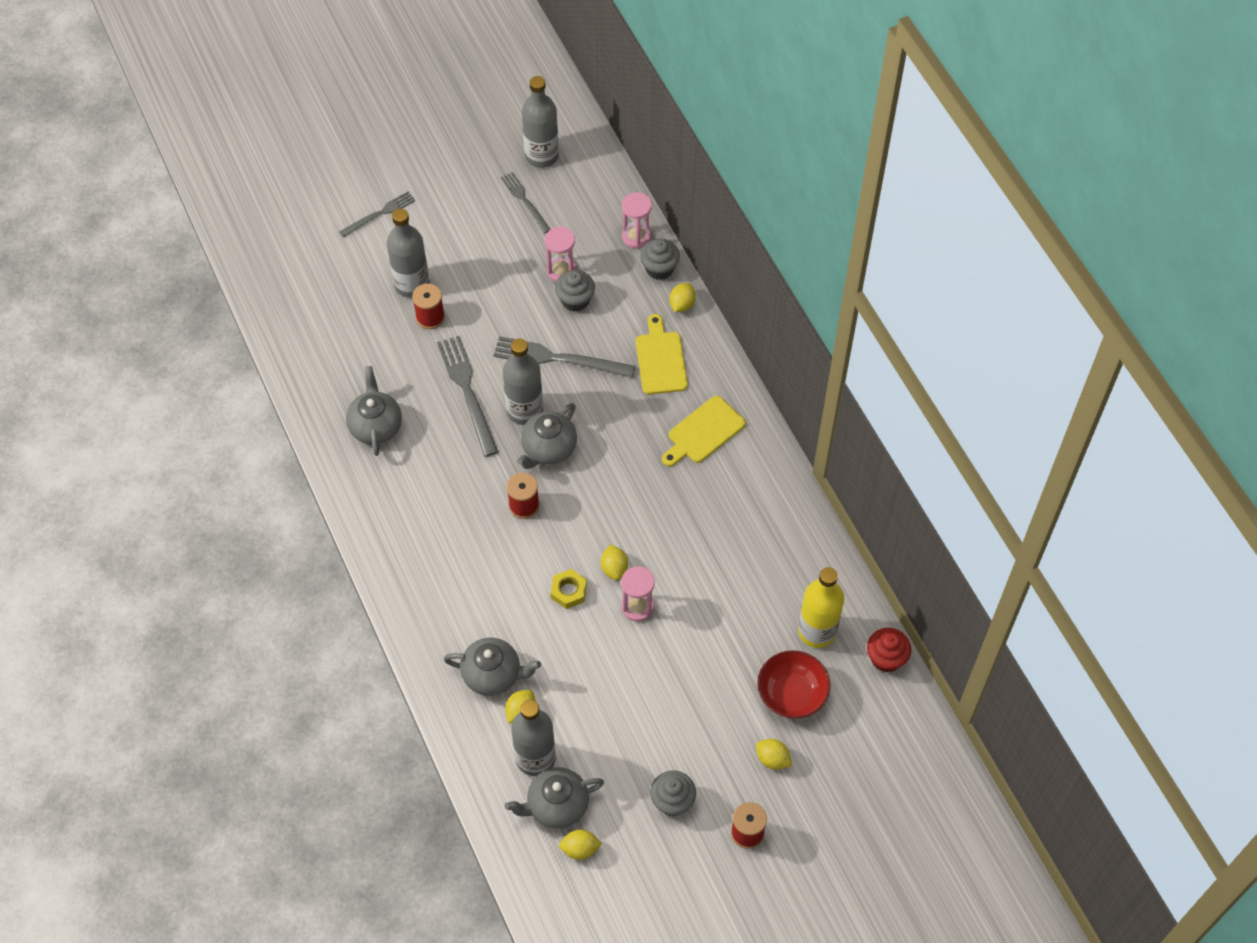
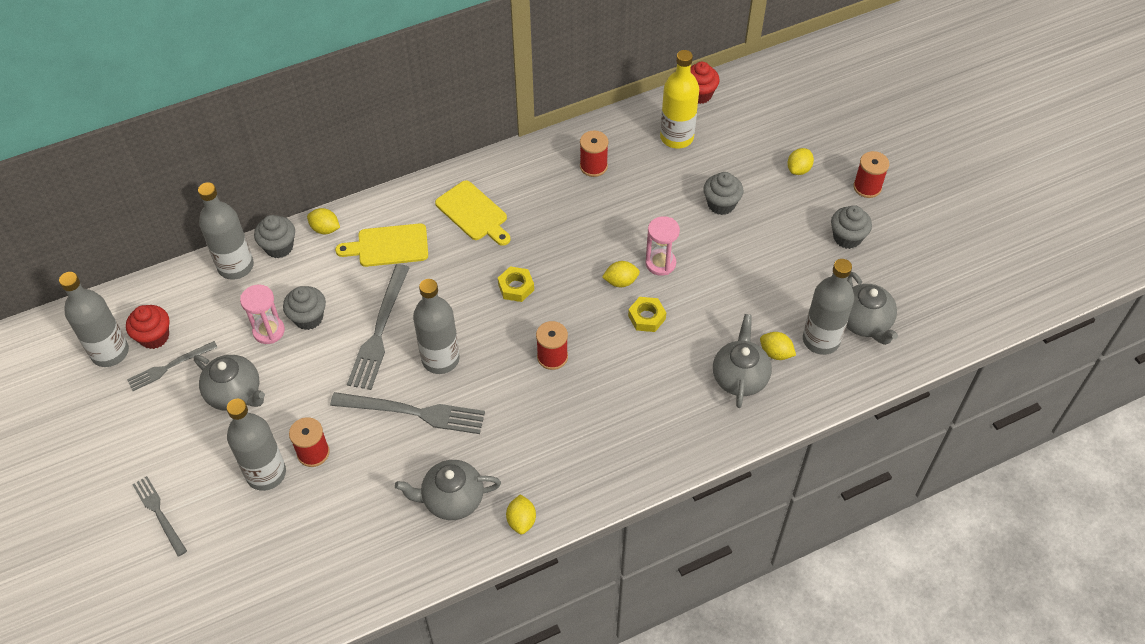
camera: 90 degrees left, 5 degrees down
grey fork [437,336,498,457] -> grey fork turned 150 degrees counterclockwise [330,392,485,434]
grey teapot [517,403,577,469] -> grey teapot moved to [194,355,265,411]
yellow lemon [559,830,602,860] -> yellow lemon moved to [506,494,536,534]
pink hourglass [622,192,652,249] -> grey bottle [198,182,254,280]
red bowl [757,650,831,719] -> none
none -> red cupcake [126,305,169,349]
none -> yellow nut [498,266,534,302]
none -> red spool [580,130,608,177]
none -> grey cupcake [703,172,744,215]

